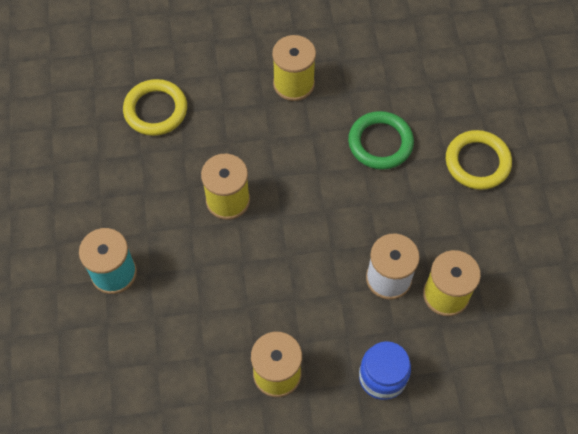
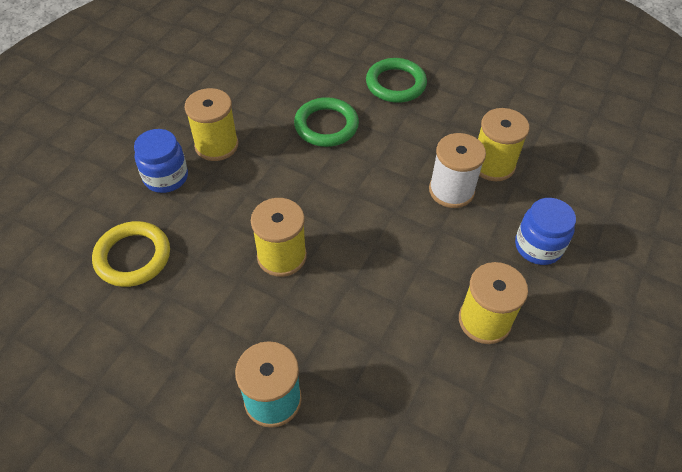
camera: 55 degrees left, 10 degrees down
yellow ring [446,130,512,190] -> green ring [366,58,427,103]
none -> blue jar [134,129,188,193]

